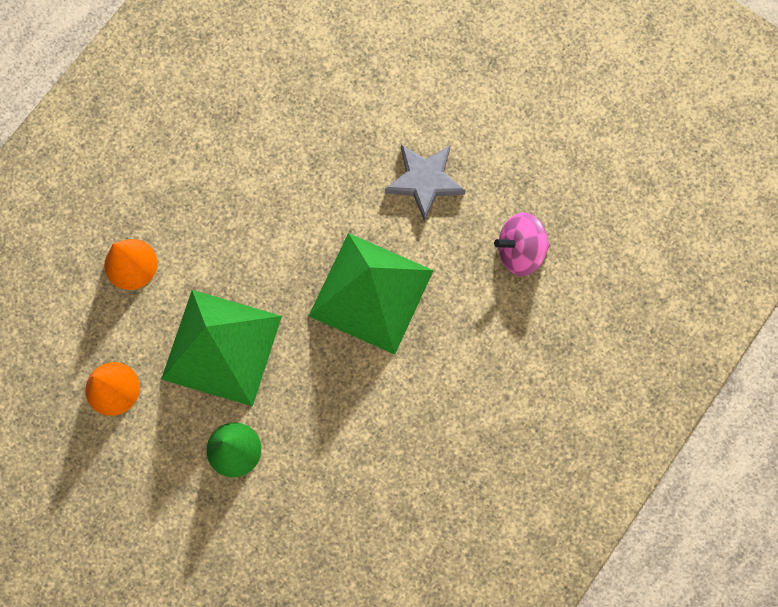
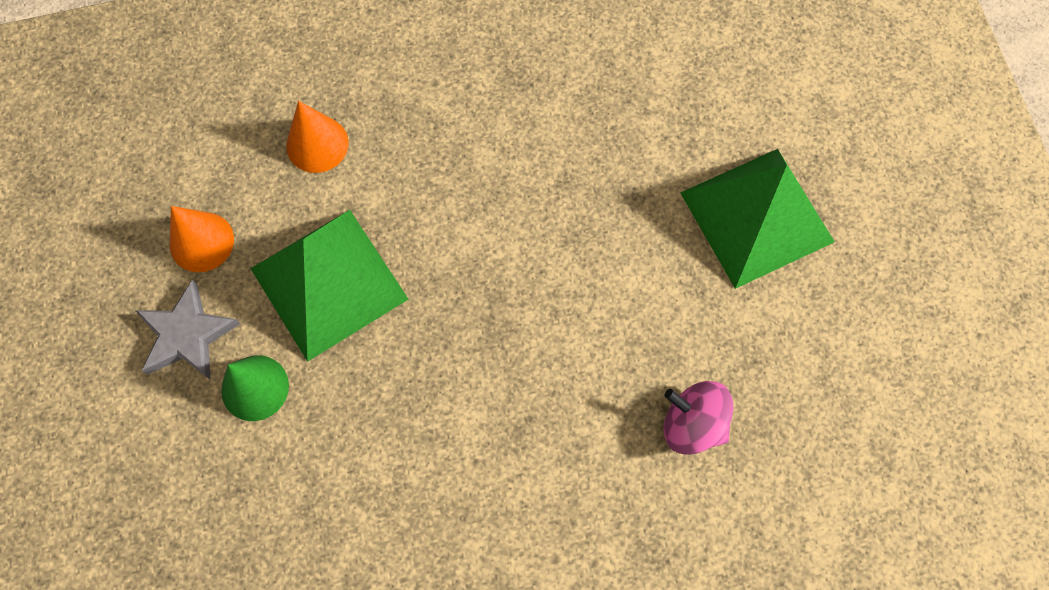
camera: 40 degrees right, 5 degrees down
green pyramid [309,233,434,355] -> green pyramid moved to [681,149,835,289]
grey star [385,145,466,222] -> grey star moved to [135,280,240,379]

